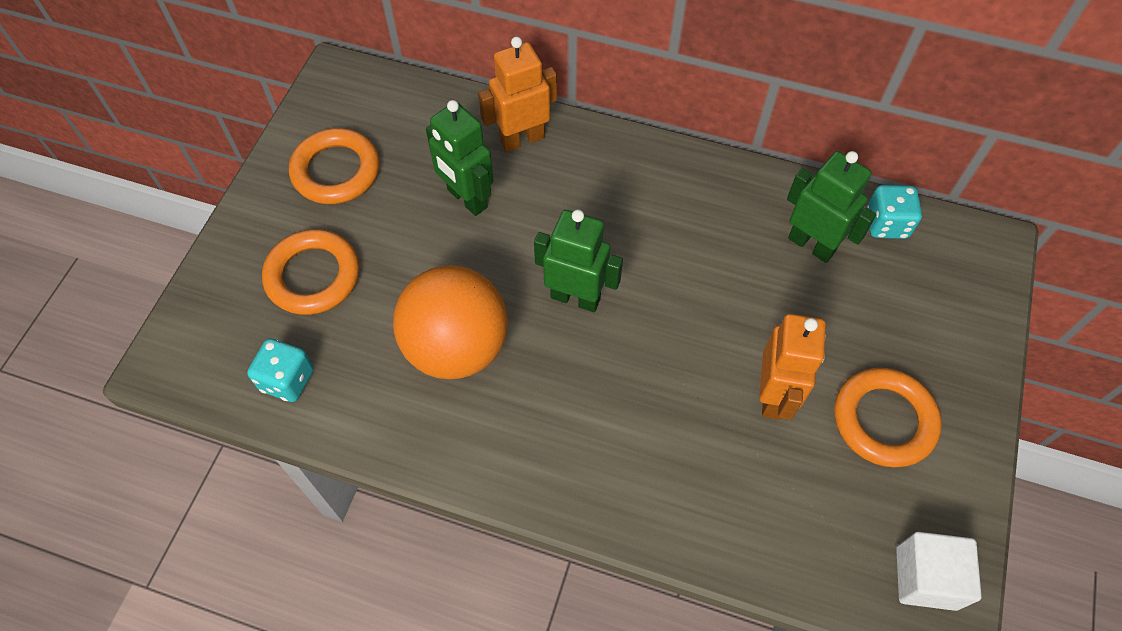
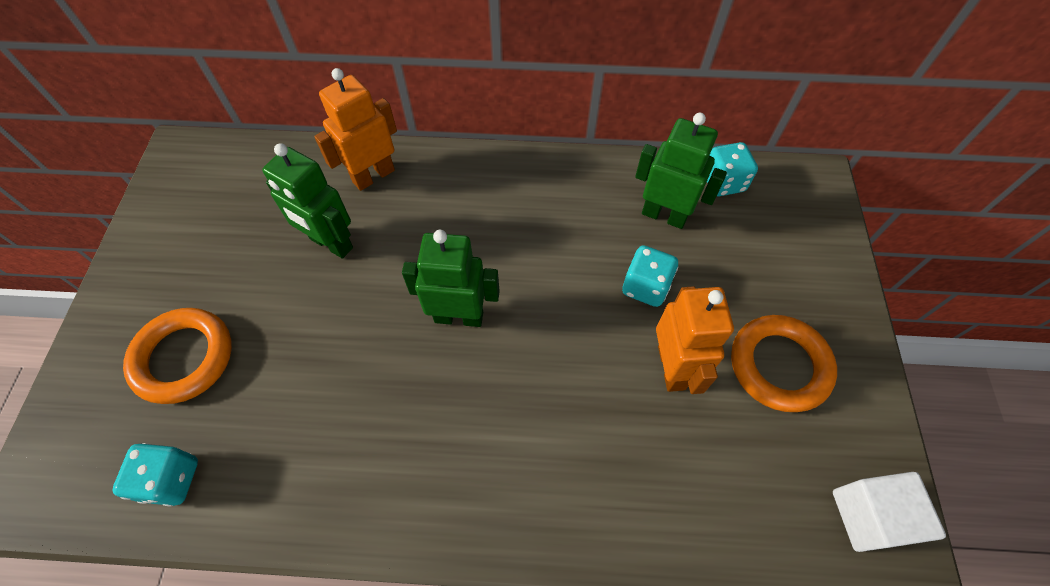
camera: 15 degrees left, 0 degrees up
orange ring [289,128,380,204] -> none
orange ball [393,265,508,379] -> none
none -> turquoise dice [622,245,678,307]

